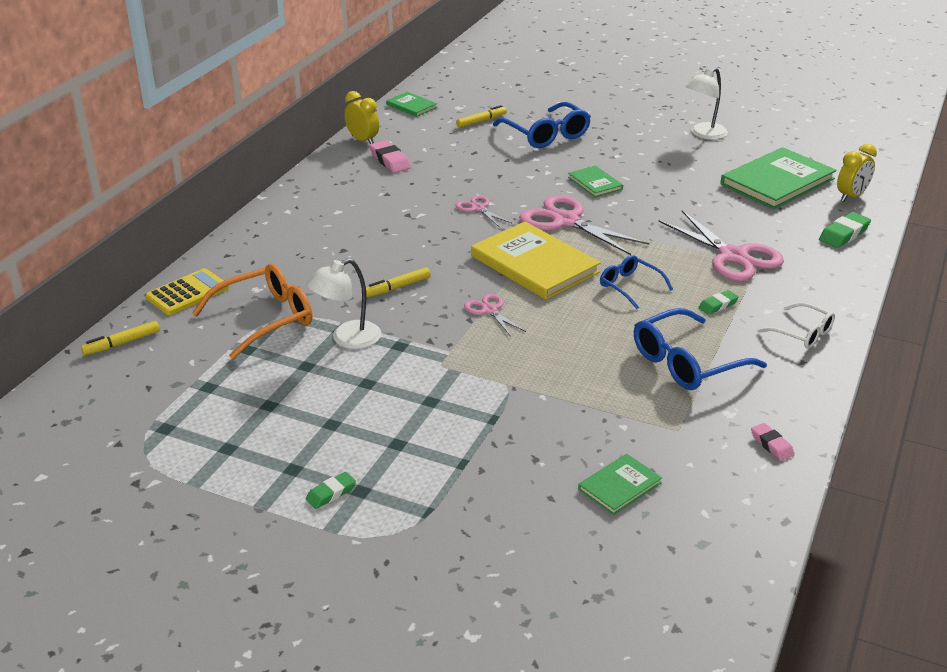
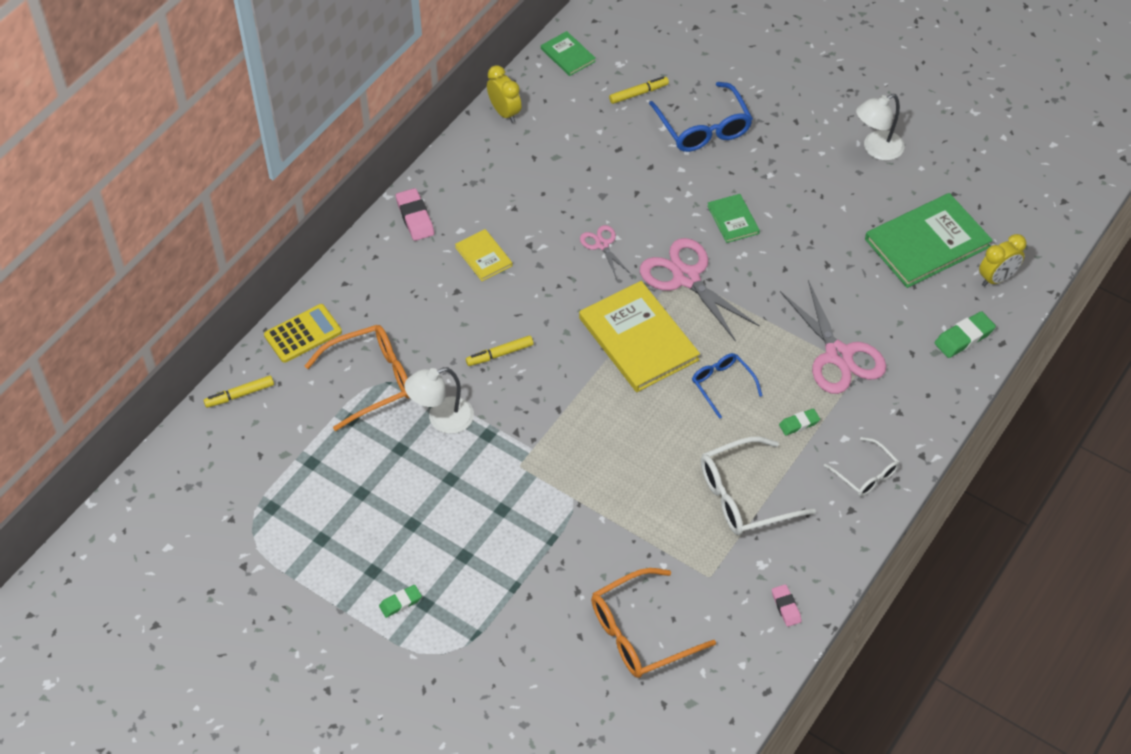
camera: 10 degrees right, 20 degrees up
pink eraser [369,140,411,173] -> pink eraser moved to [396,188,434,241]
pink scissors [464,294,526,336] -> none
green book [578,454,662,515] -> orange glasses [591,568,716,678]
blue glasses [634,308,767,390] -> white glasses [701,437,816,535]
none -> yellow book [455,229,513,281]

